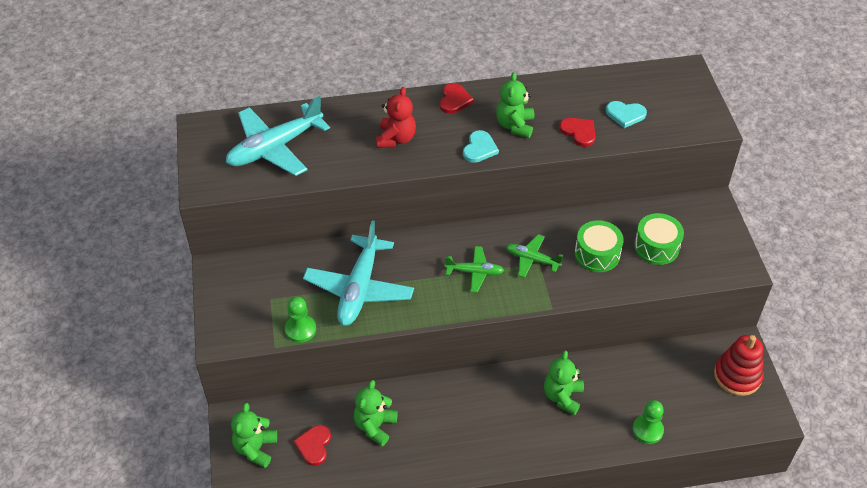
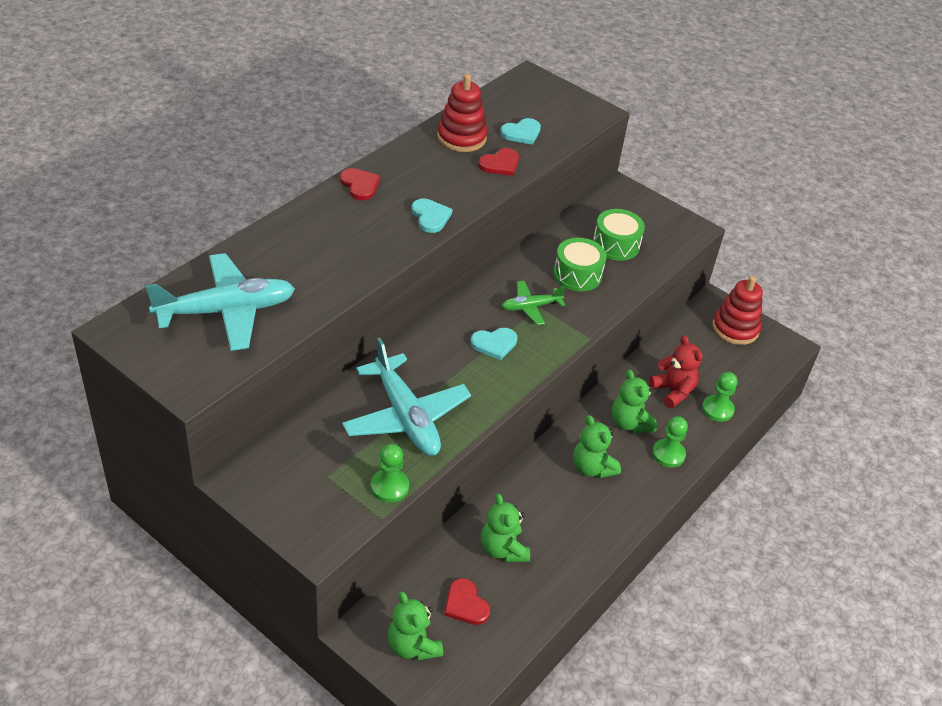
camera: 45 degrees left, 5 degrees down
turquoise plane [226,96,330,176] -> turquoise plane turned 120 degrees counterclockwise [146,253,295,351]
red teddy bear [376,87,416,148] -> red teddy bear moved to [649,335,703,408]
green plane [445,246,504,292] -> turquoise heart [470,328,517,360]
green teddy bear [496,72,534,138] -> green teddy bear moved to [573,415,621,478]
red heart [559,118,595,147] -> red heart turned 135 degrees clockwise [478,148,519,176]
none -> red stacking toy [437,74,487,152]
none -> green pawn [652,416,688,468]

